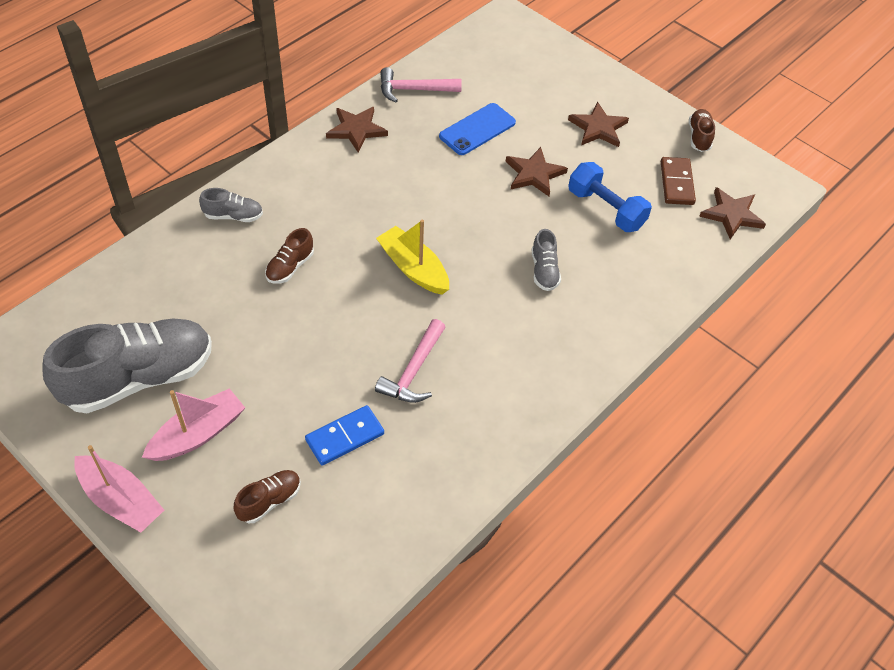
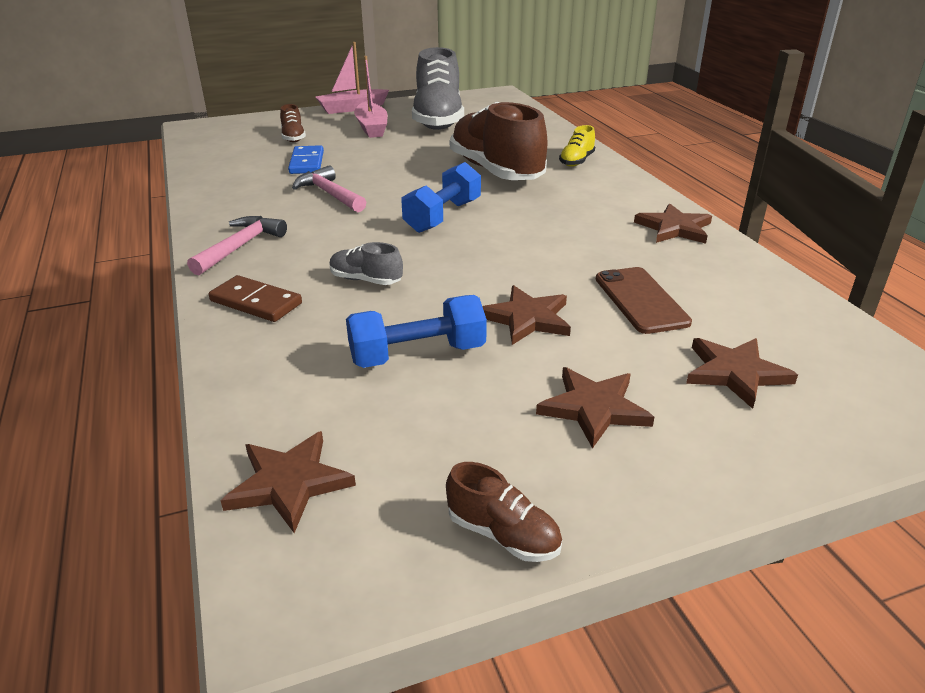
camera: 120 degrees right, 20 degrees down
grey shoe [199,188,263,222] -> yellow shoe [559,125,595,167]
brown shoe [265,228,314,284] -> brown shoe [450,102,548,180], size x2.30
yellow boat [376,220,449,295] -> blue dumbbell [402,162,481,233]
pink hammer [380,67,462,103] -> pink hammer moved to [187,216,287,275]
blue phone [439,103,516,155] -> brown phone [596,267,692,334]
brown domino [661,157,696,205] -> brown domino moved to [208,275,302,322]
none -> brown star [686,338,798,409]

